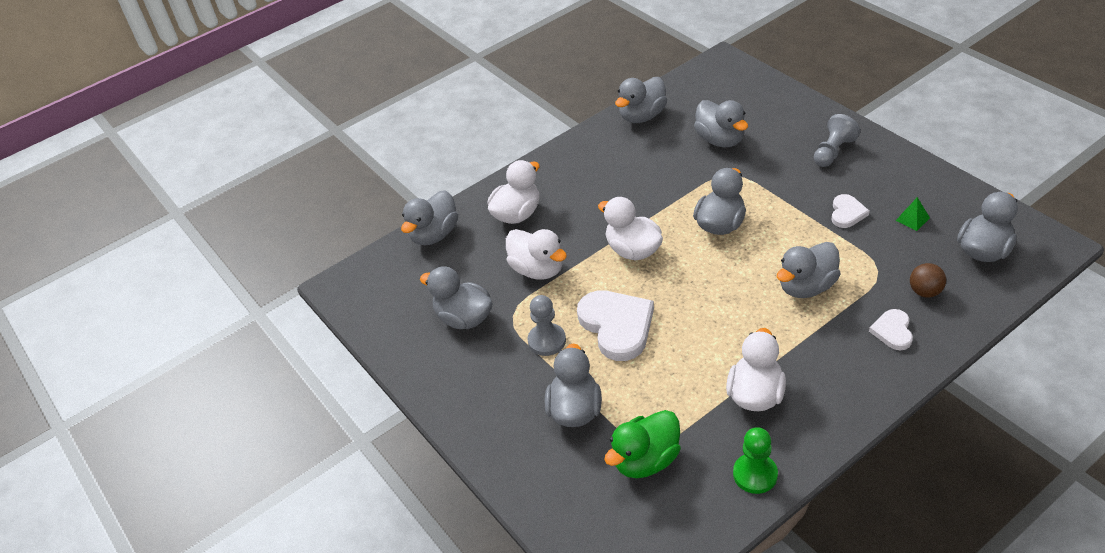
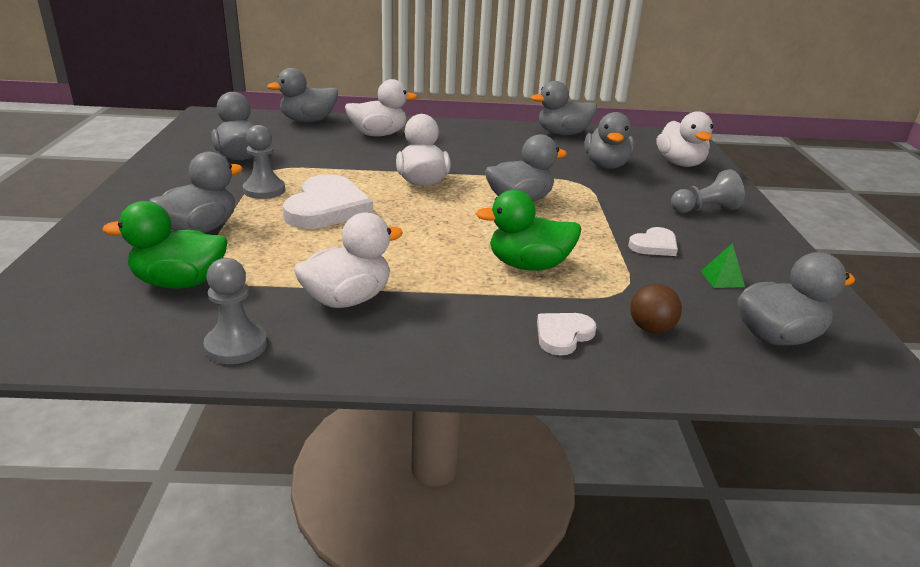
camera: 30 degrees right, 15 degrees down
white duck [506,229,567,280] -> white duck moved to [657,111,713,167]
green pawn [733,427,778,494] -> grey pawn [203,258,267,364]
grey duck [777,242,840,298] -> green duck [476,190,581,271]

